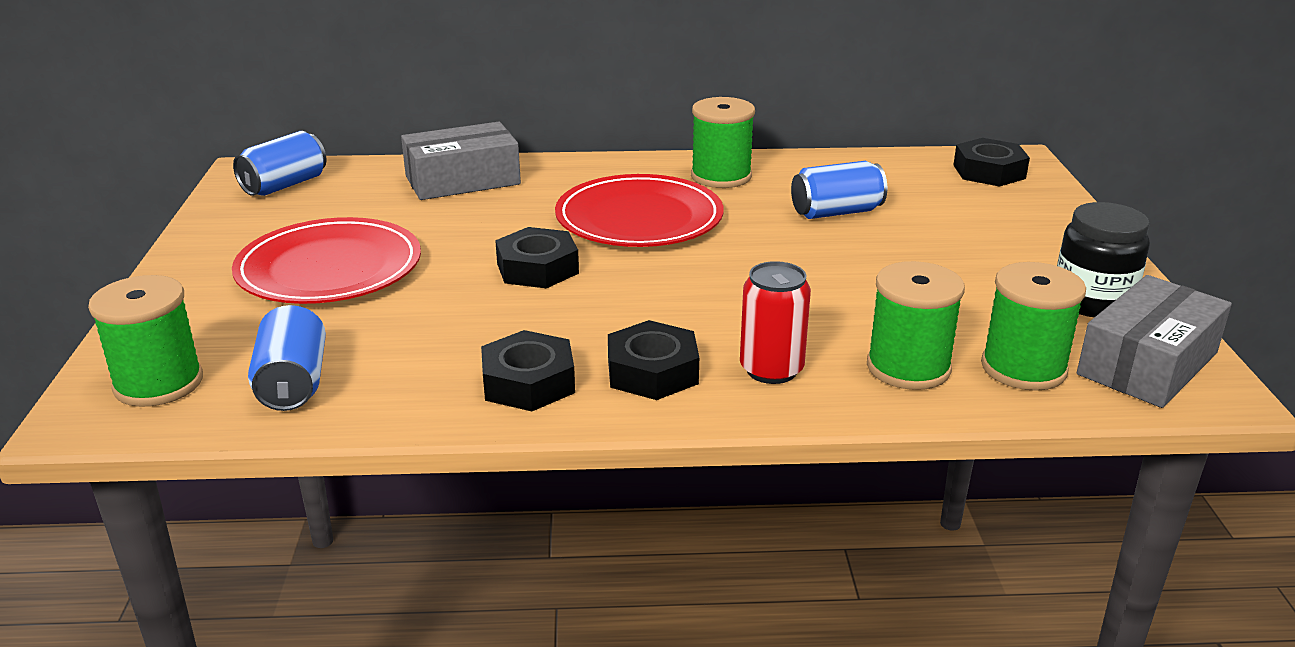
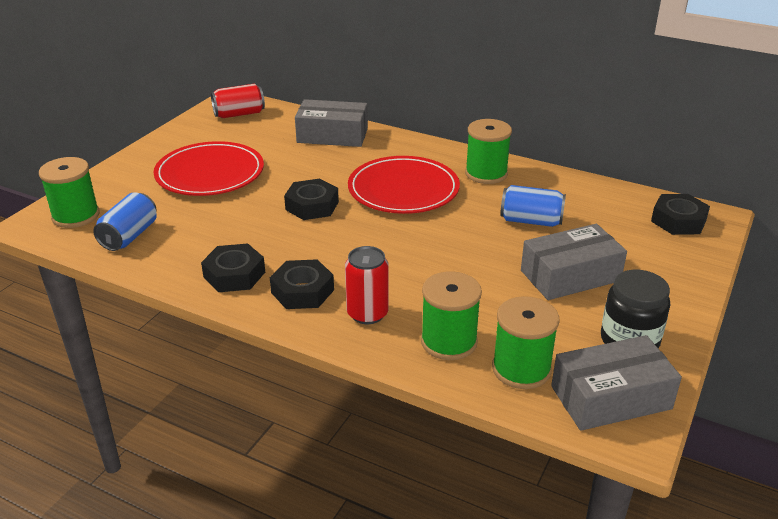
camera: 30 degrees right, 5 degrees up
blue can [233,131,326,196] -> red can [211,84,265,118]
none -> grey box [521,224,627,300]

